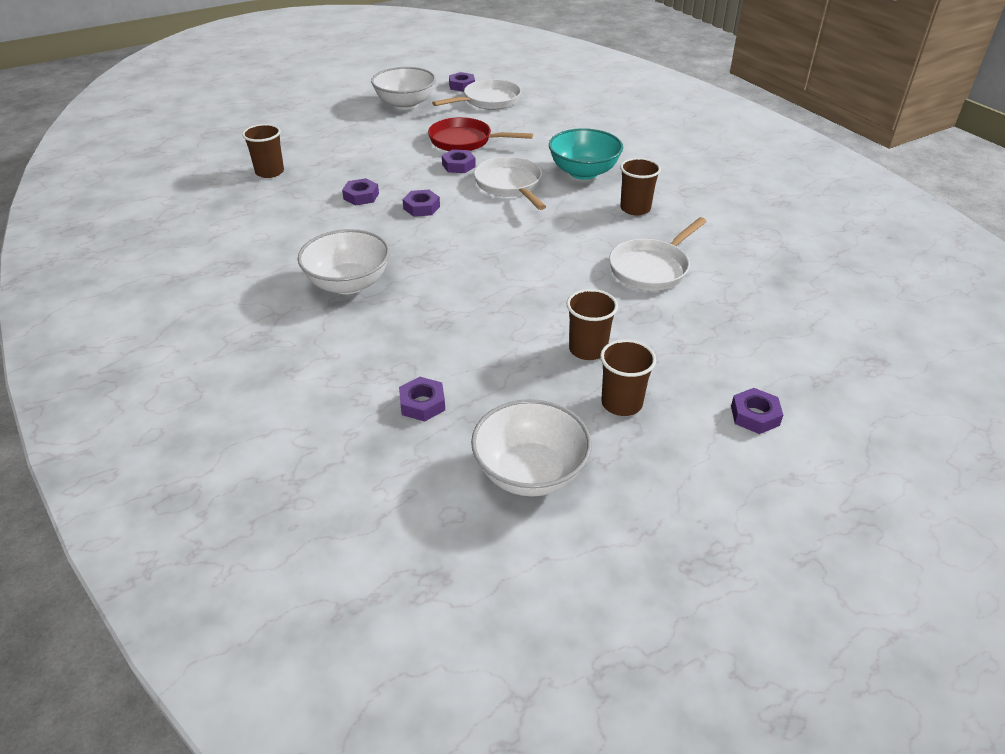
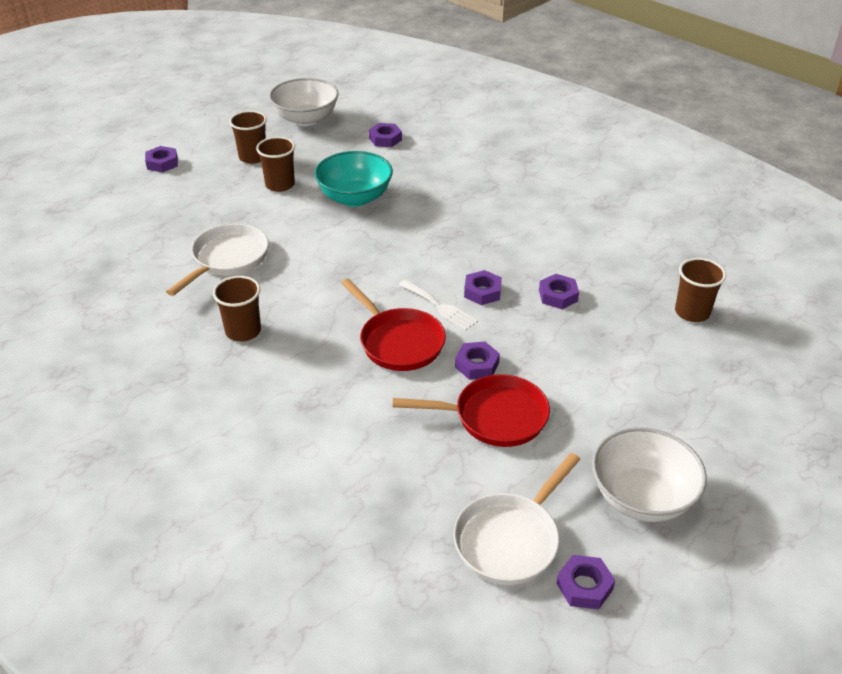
camera: 165 degrees right, 0 degrees up
white bowl [298,229,390,294] -> none
white pan [474,157,546,210] -> red pan [341,279,446,371]
turquoise bowl [549,128,623,180] -> turquoise bowl moved to [314,151,393,207]
none -> white fork [399,280,478,330]

